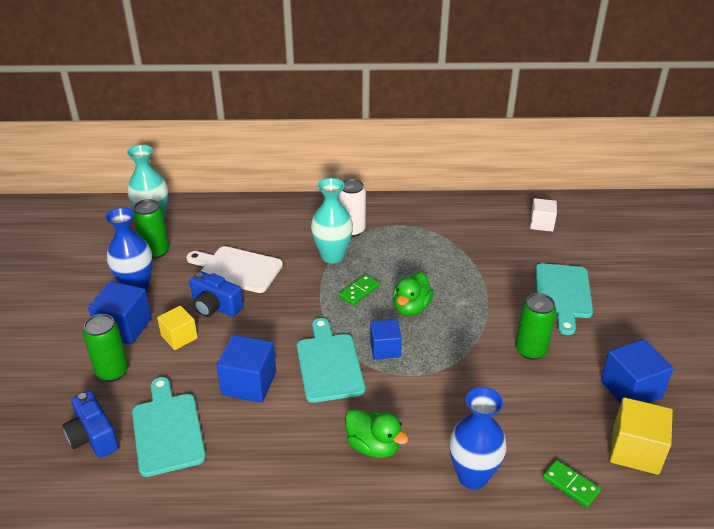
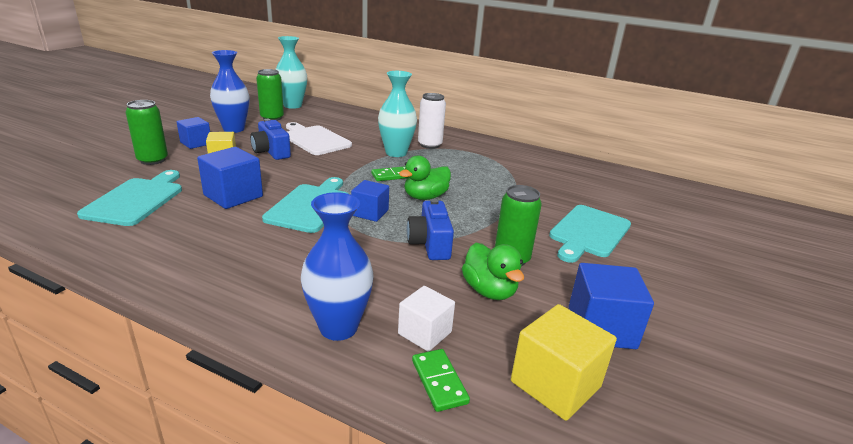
camera: 25 degrees right, 10 degrees down
blue camera [62,391,119,458] -> blue camera moved to [407,199,454,260]
blue cube [88,281,152,344] -> blue cube [177,117,210,149], size x0.66
green duck [345,409,408,458] -> green duck moved to [462,243,524,300]
white cube [530,198,557,232] -> white cube moved to [398,286,455,352]

